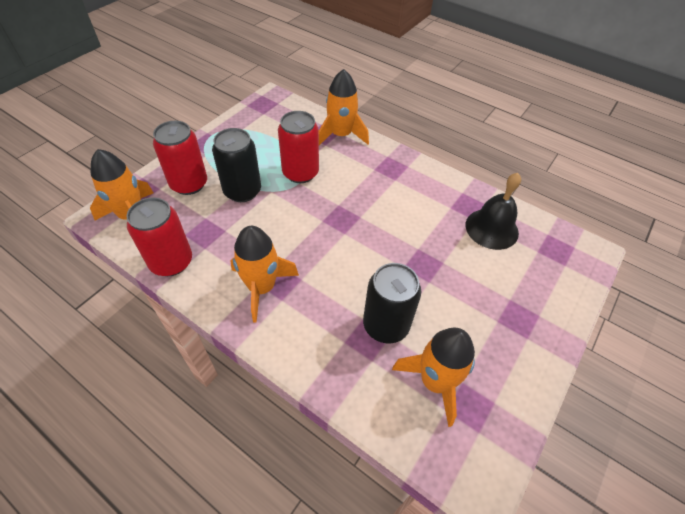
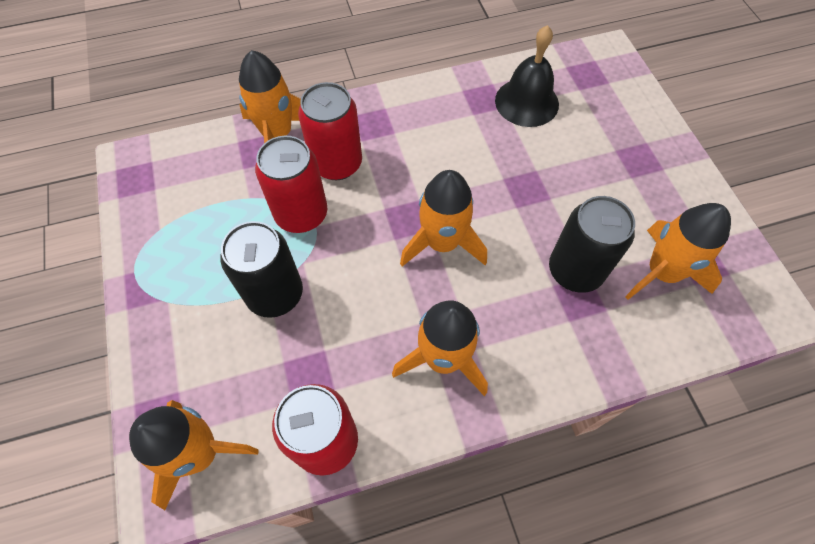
camera: 50 degrees left, 10 degrees up
red can [153,121,207,195] -> red can moved to [298,82,362,180]
none -> orange rocket [400,170,487,267]

